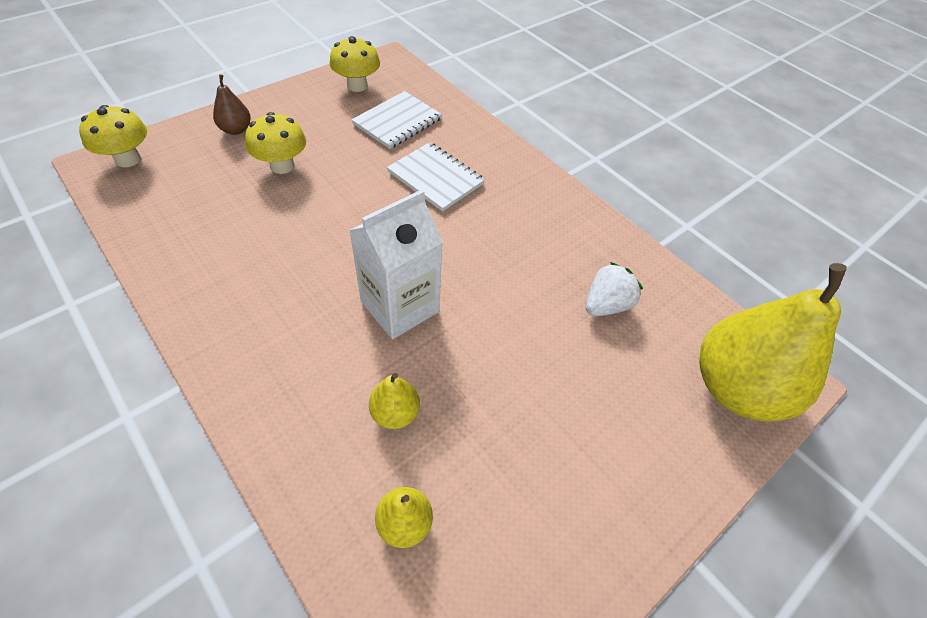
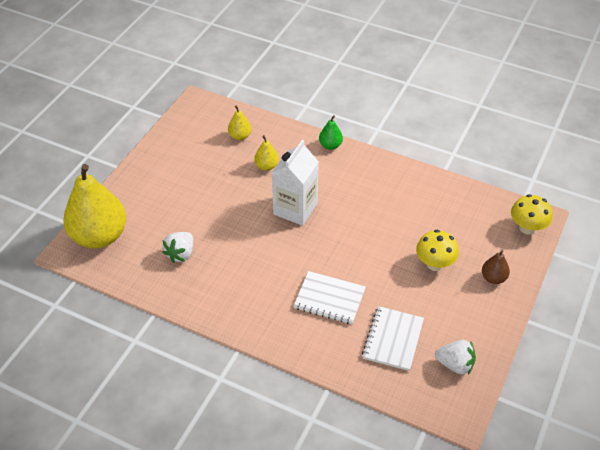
camera: 160 degrees right, 5 degrees down
yellow mushroom [330,36,380,92] -> white strawberry [435,340,476,375]
none -> green pear [319,115,343,150]

